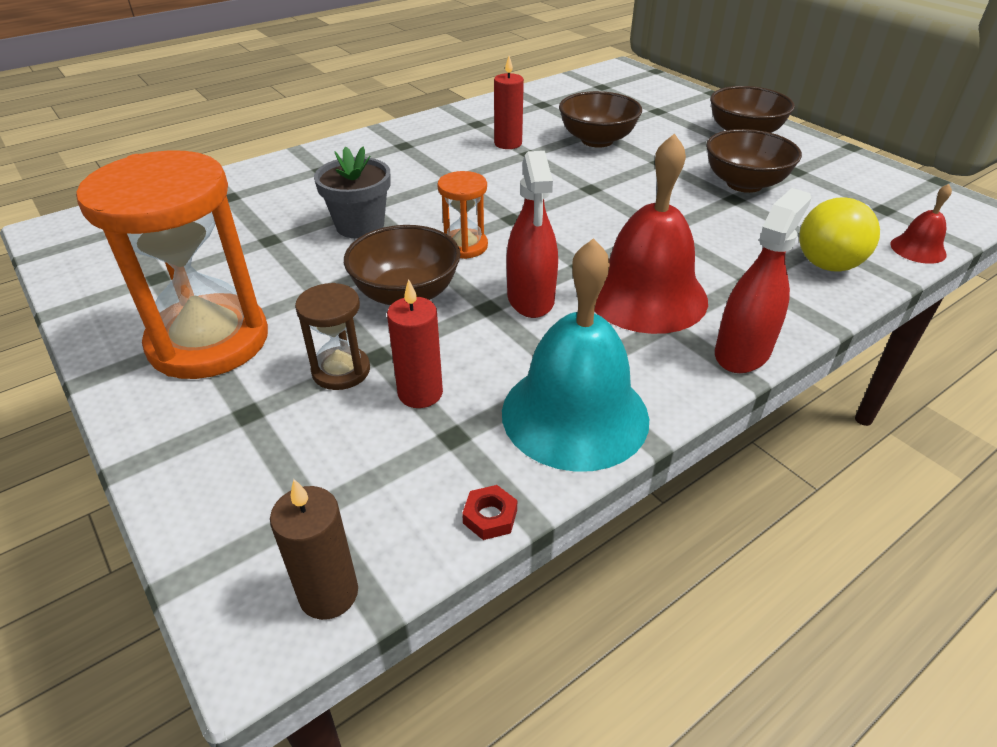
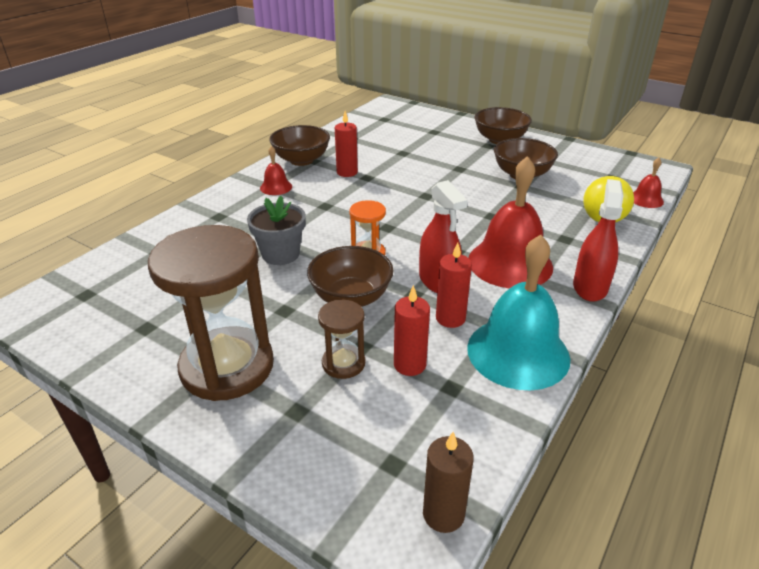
camera: 20 degrees left, 5 degrees down
orange hourglass [76,150,268,379] -> brown hourglass [148,225,274,401]
red nut [462,485,517,540] -> none
brown bowl [559,91,642,148] -> brown bowl moved to [269,125,330,166]
none -> red bell [260,146,292,195]
none -> red candle [436,242,472,328]

